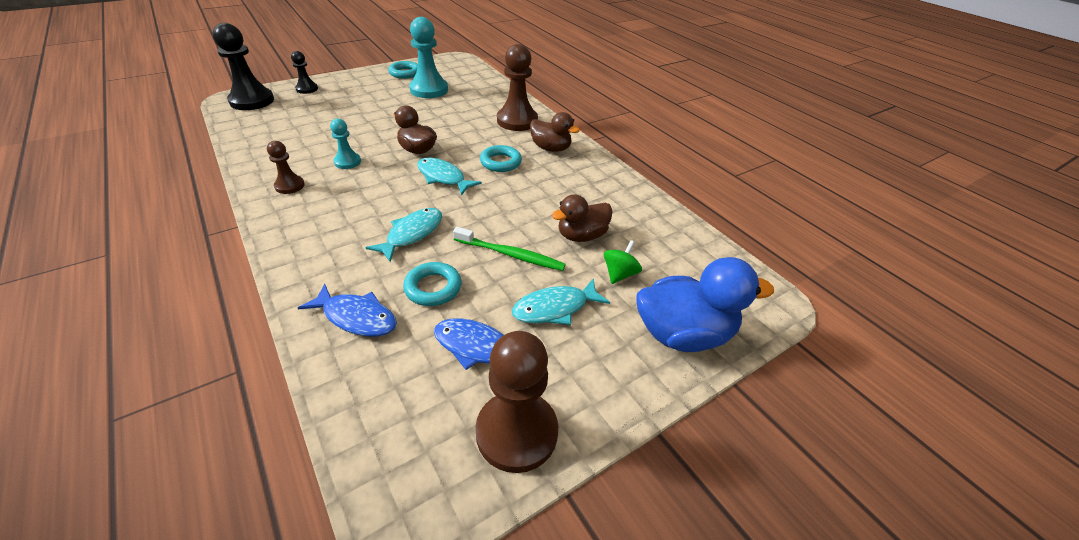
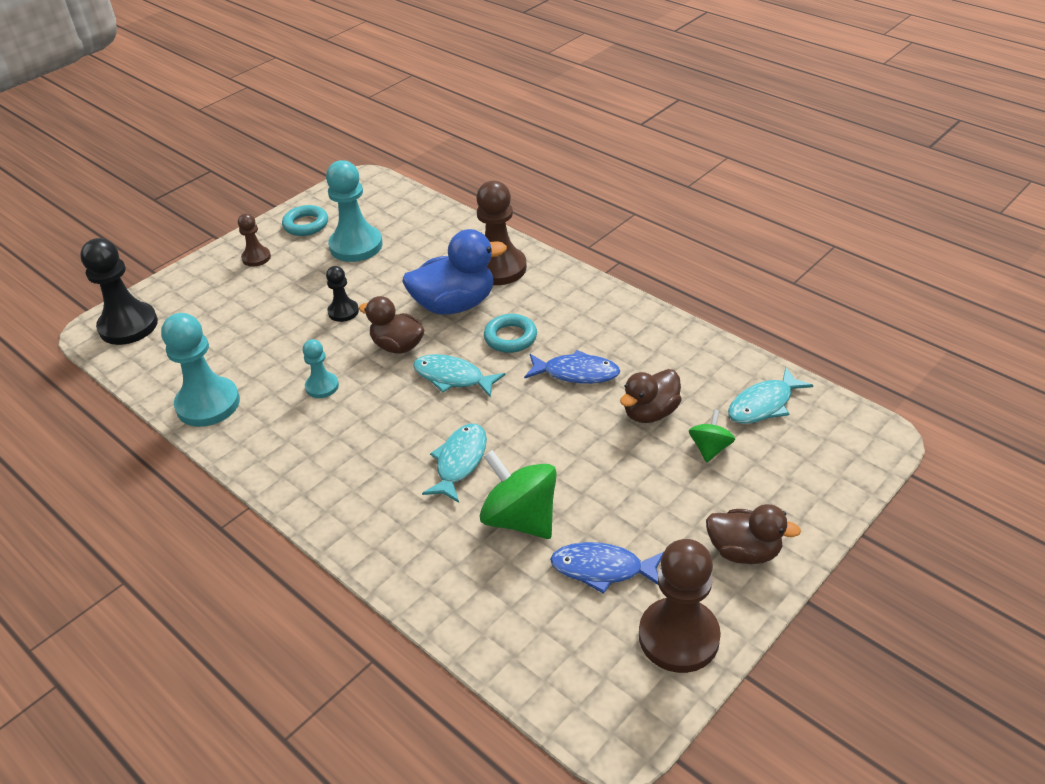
camera: 10 degrees left, 0 degrees up
brown pawn [267,141,305,194] -> brown pawn moved to [238,214,271,267]
black pawn [291,51,318,94] -> black pawn moved to [326,266,359,322]
blue fish [298,283,397,337] -> blue fish moved to [524,350,620,384]
turquoise ring [403,262,462,306] -> green spinning top [480,450,557,539]
green toothbrush [453,227,566,271] -> none
turquoise fish [512,279,610,325] -> turquoise fish moved to [728,367,814,424]
brown duck [530,112,580,152] -> brown duck moved to [706,504,801,564]
blue duck [637,257,774,352] -> blue duck moved to [402,229,507,314]
none -> turquoise pawn [161,313,240,427]

